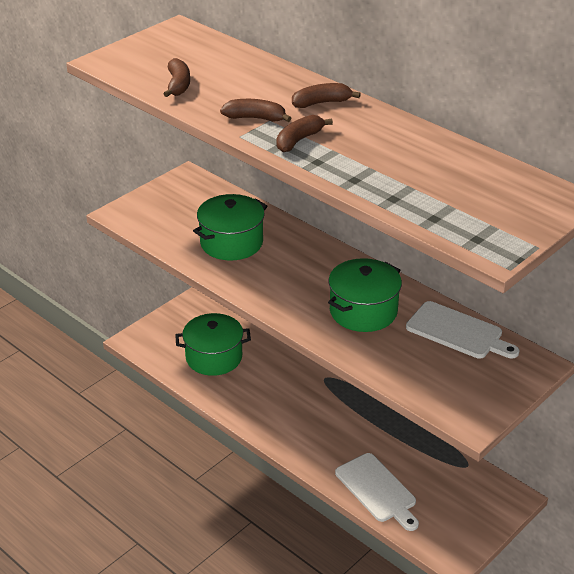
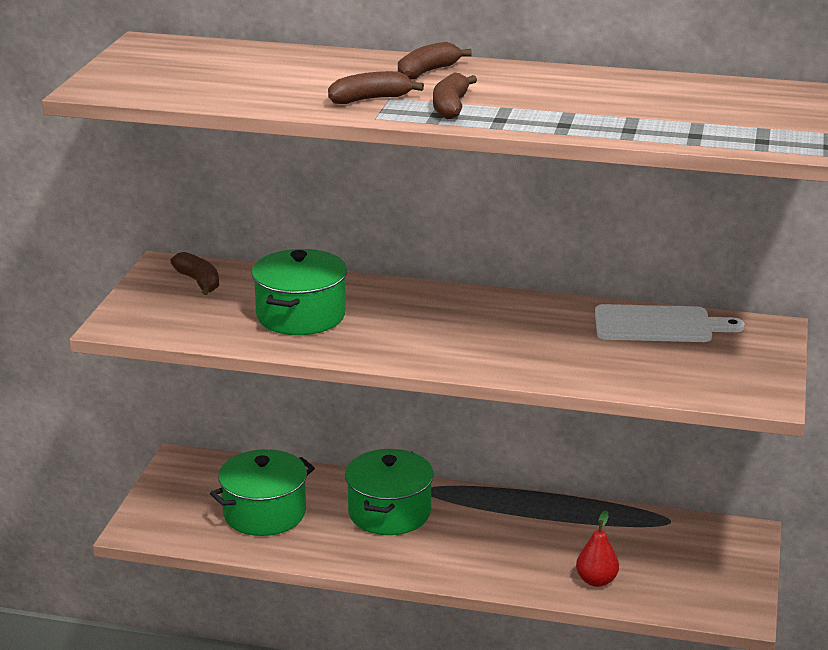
camera: 30 degrees left, 10 degrees down
brown banana [163,58,190,97] -> brown banana moved to [170,252,219,295]
green pot [328,258,402,332] -> green pot moved to [345,449,434,535]
white cutting board [335,453,419,531] -> red pear [576,510,619,587]

